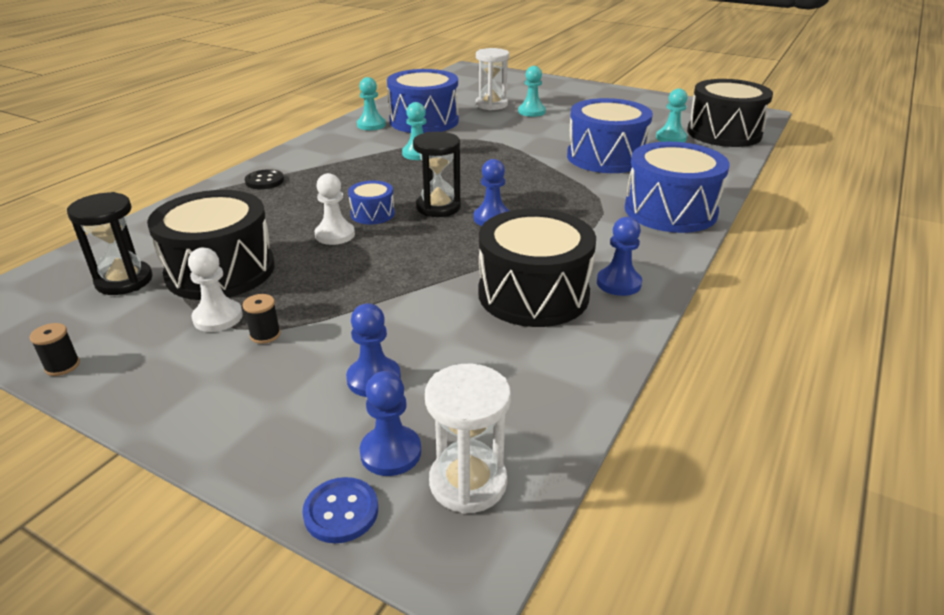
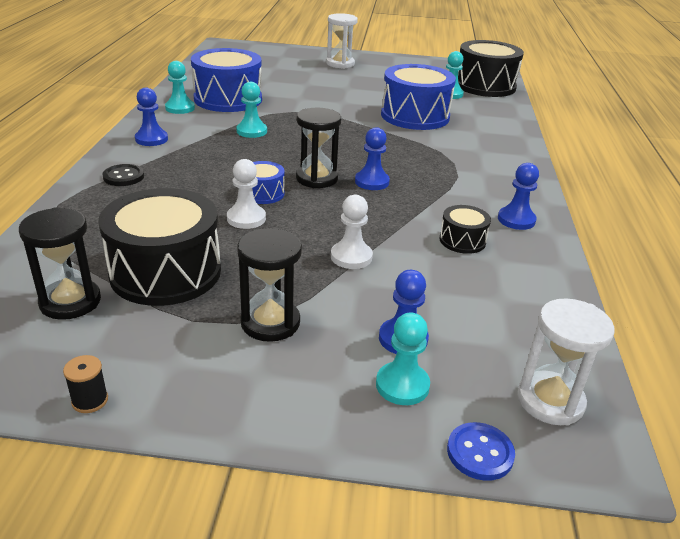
camera: 25 degrees left, 0 degrees up
white pawn [188,248,243,332] -> white pawn moved to [331,195,373,269]
black spool [243,294,281,344] -> black hourglass [237,228,302,342]
blue pawn [360,371,421,476] -> blue pawn moved to [135,88,168,146]
white hourglass [476,48,509,110] -> white hourglass moved to [326,13,358,69]
black drum [478,209,596,327] -> black drum [440,205,491,254], size x0.48
turquoise pawn [518,66,546,117] -> turquoise pawn moved to [376,313,430,405]
blue drum [625,142,730,233] -> none

